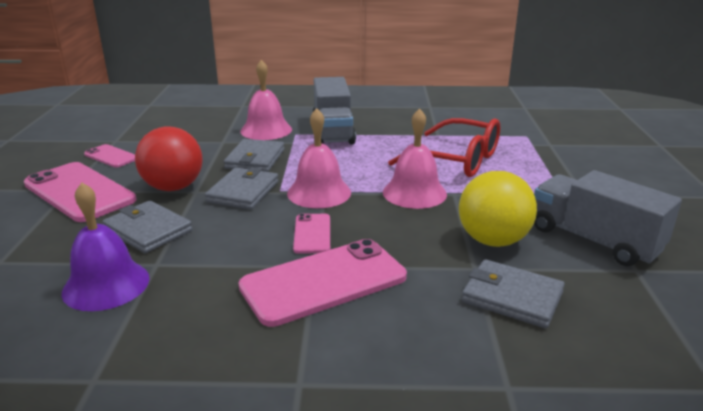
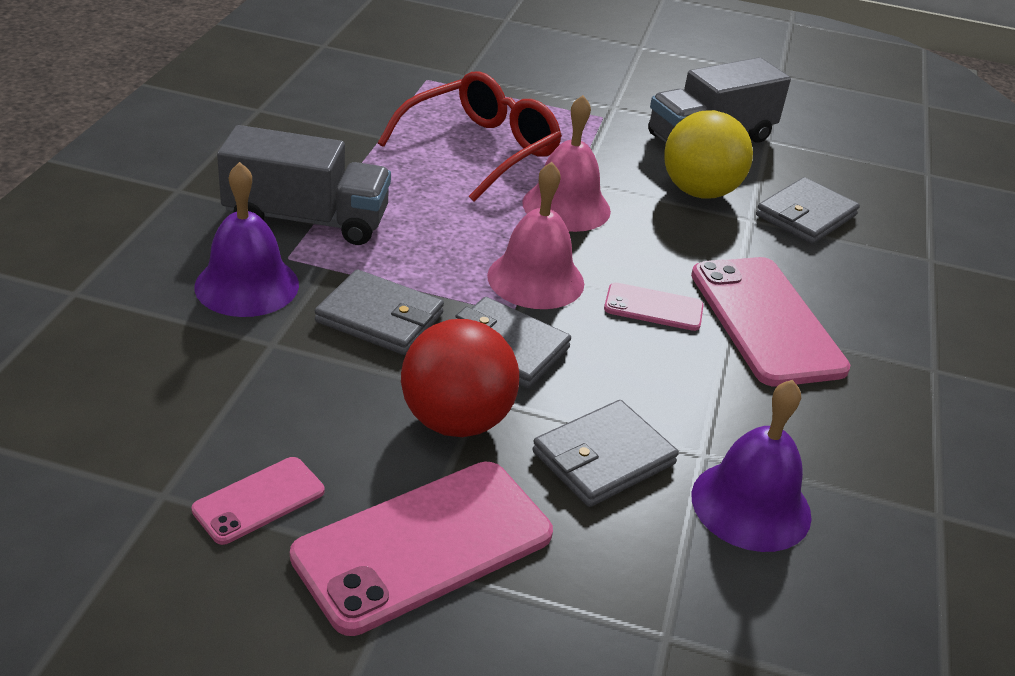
camera: 80 degrees left, 10 degrees up
pink bell [240,60,292,140] -> purple bell [194,162,299,317]

